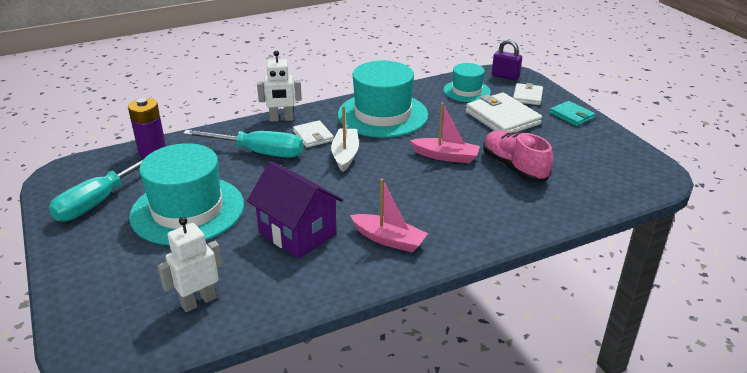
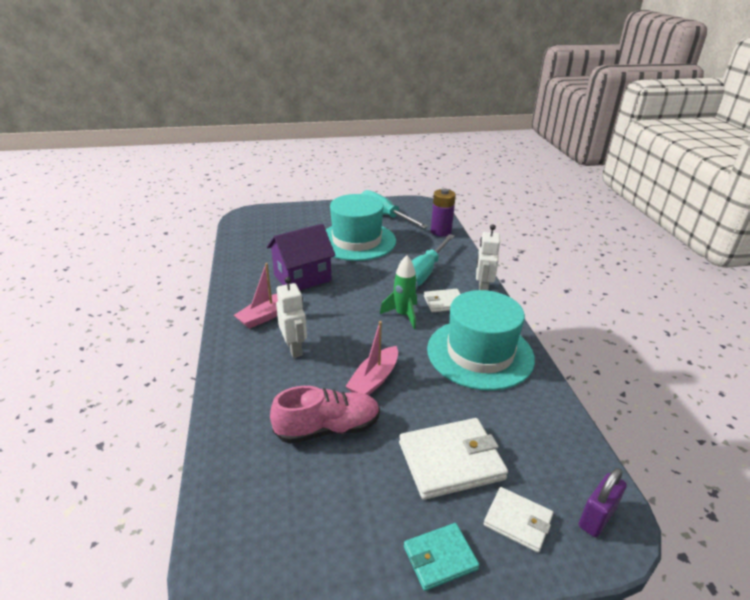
camera: 105 degrees right, 0 degrees up
white robot [158,217,223,312] -> white robot moved to [276,277,307,358]
white boat [331,106,359,172] -> green rocket [380,255,418,329]
turquoise hat [443,63,491,102] -> none

